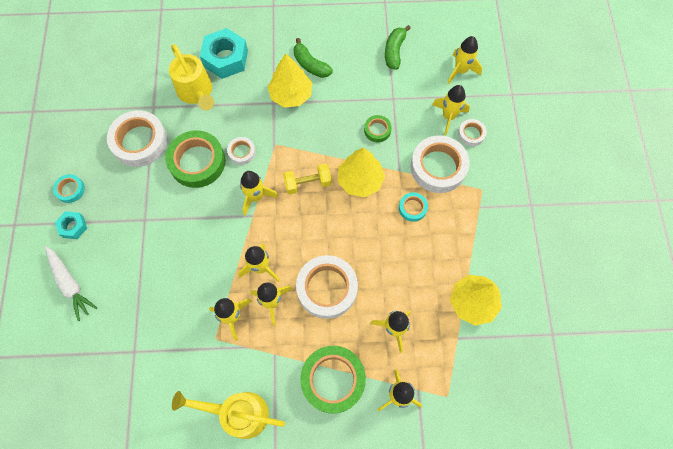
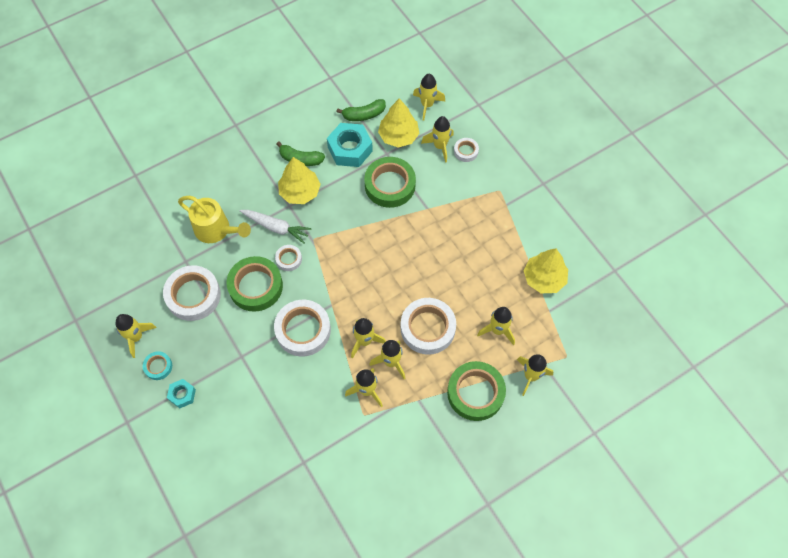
camera: 30 degrees left, 5 degrees down
white carrot [45,246,97,321] -> white carrot moved to [240,210,312,244]
yellow watering can [172,391,285,439] -> none
turquoise nut [200,28,248,79] -> turquoise nut moved to [327,123,373,167]
yellow rocket [240,171,279,216] -> yellow rocket moved to [116,314,157,358]
yellow dumbbell [283,164,332,194] -> none
yellow tree [338,148,385,197] -> yellow tree moved to [378,99,419,147]
green tape [364,115,392,142] -> green tape [364,157,416,208], size x2.03
green banana [385,25,411,70] -> green banana turned 90 degrees counterclockwise [336,99,386,121]
turquoise tape [399,192,428,222] -> none
white tape [410,135,470,193] -> white tape moved to [274,300,331,356]

